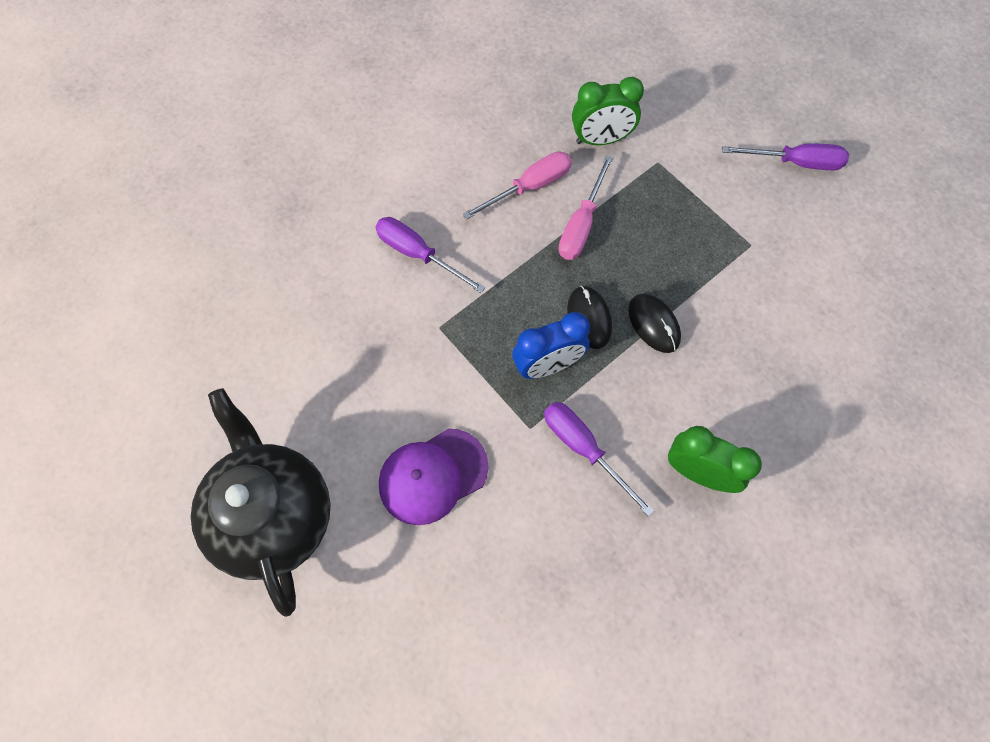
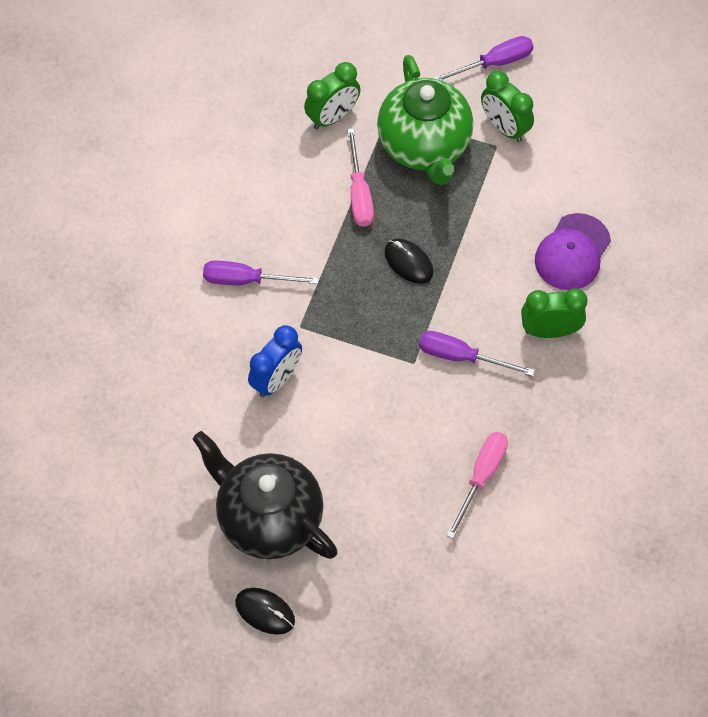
camera: 30 degrees left, 5 degrees down
purple cap [379,428,489,525] -> purple cap moved to [535,213,611,290]
pink screwdriver [462,151,572,220] -> pink screwdriver moved to [446,432,508,539]
blue clock [512,312,590,379] -> blue clock moved to [248,325,302,398]
black mouse [628,293,681,353] -> black mouse moved to [235,588,295,635]
none -> green teapot [377,55,473,185]
none -> green clock [481,71,534,142]

